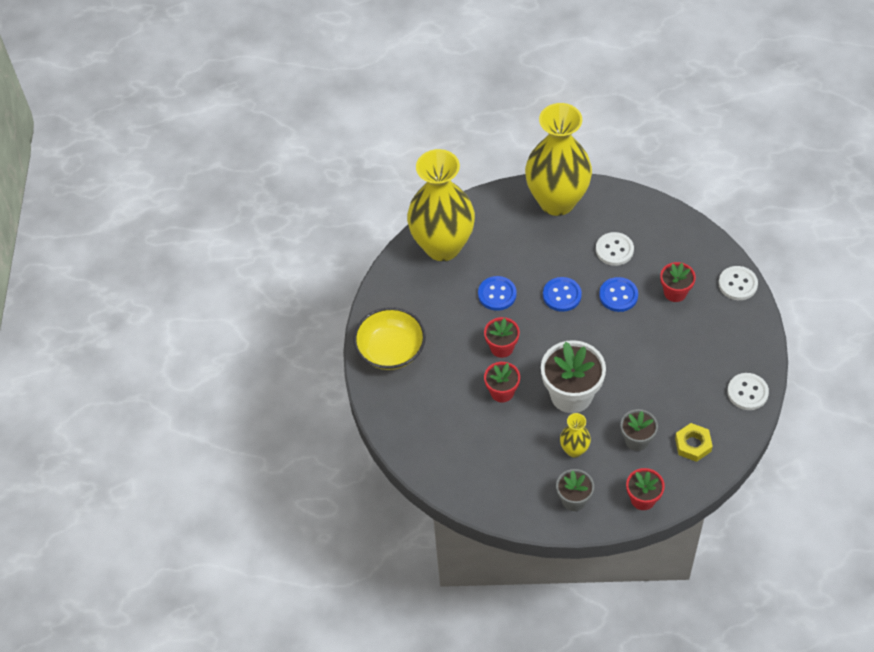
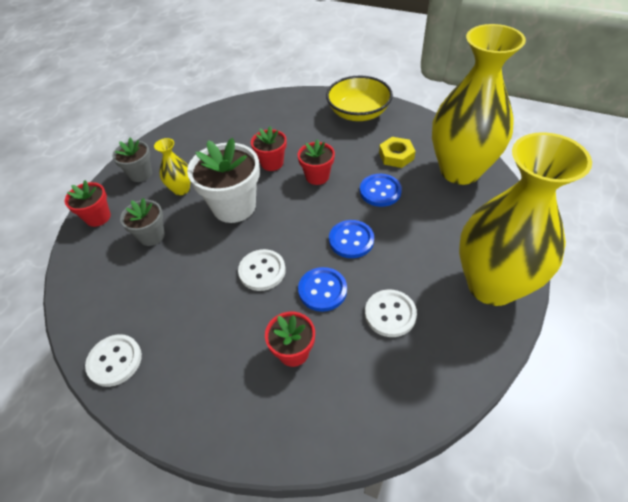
camera: 115 degrees right, 5 degrees down
yellow nut [675,423,713,462] -> yellow nut moved to [379,137,416,168]
white button [718,266,758,300] -> white button moved to [238,249,286,291]

